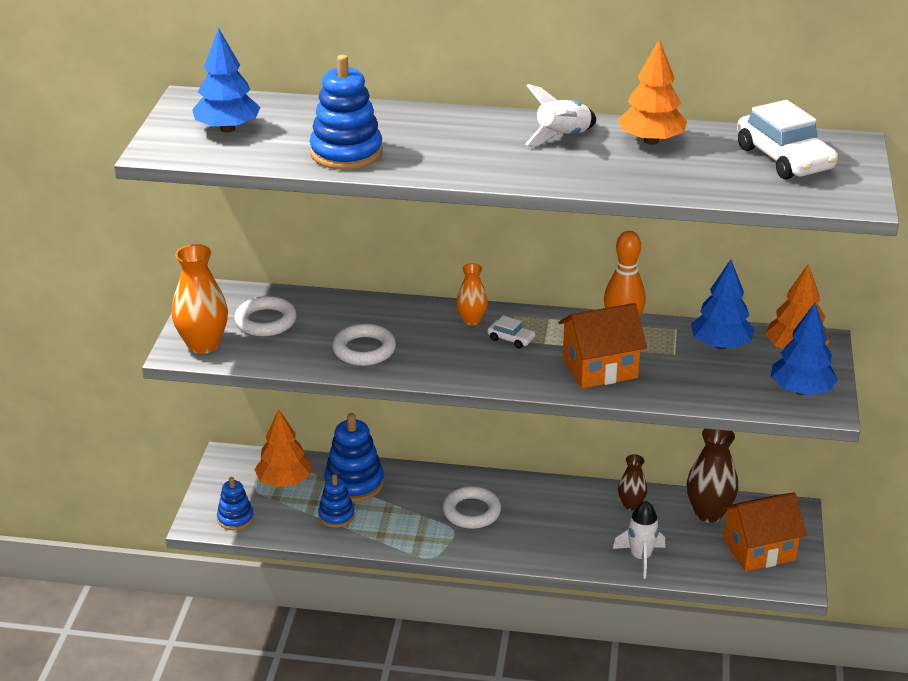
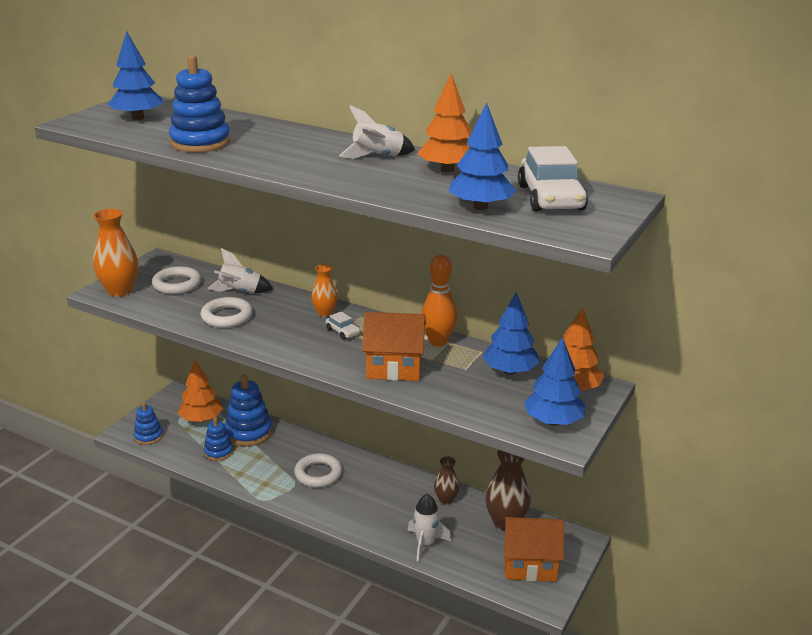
camera: 20 degrees right, 5 degrees down
none -> white rocket [207,248,273,293]
none -> blue tree [449,102,516,210]

